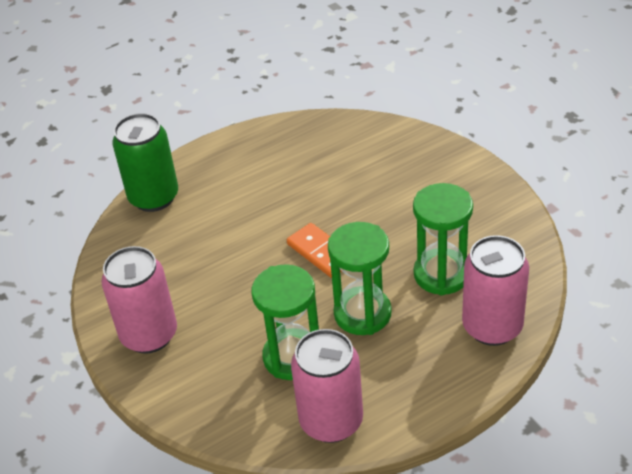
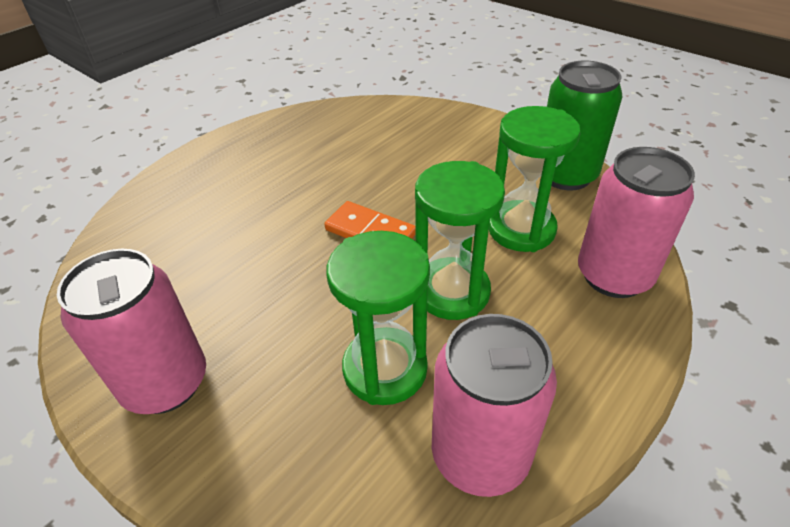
camera: 20 degrees left, 0 degrees up
green can [112,113,178,212] -> green can moved to [547,61,622,190]

